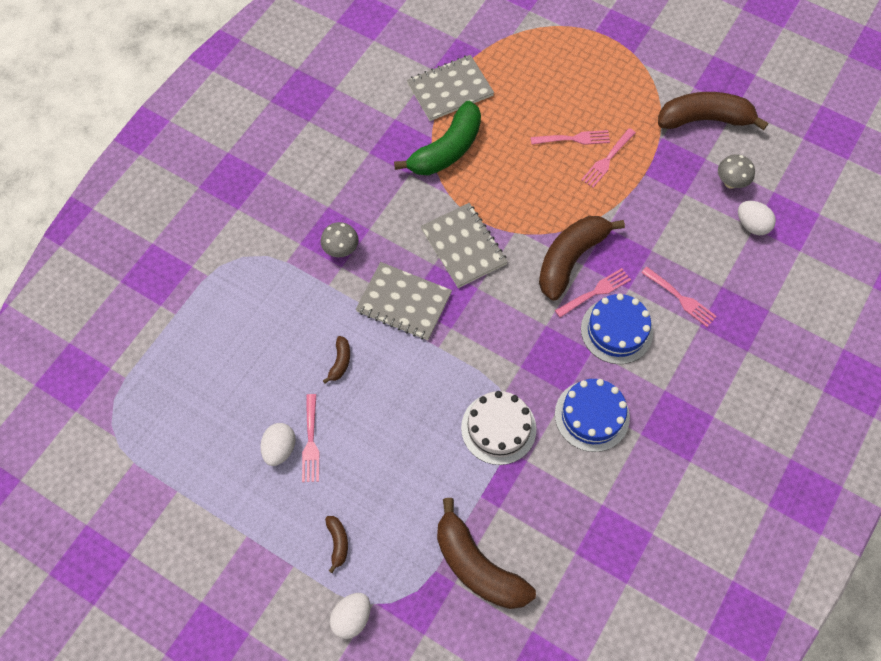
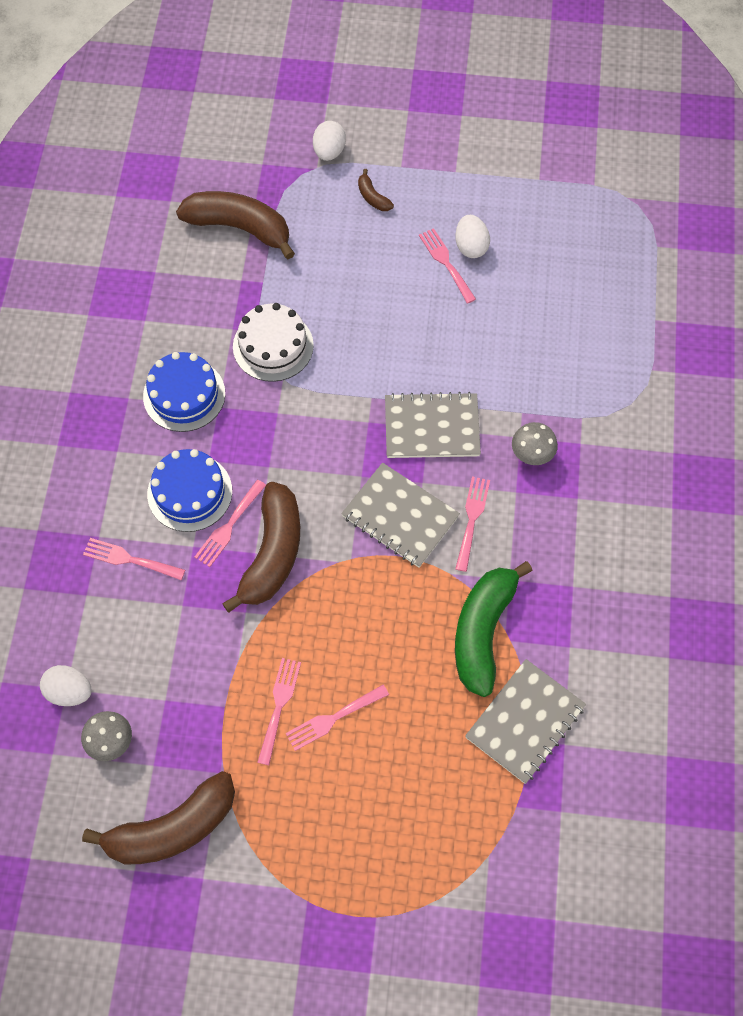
camera: 155 degrees right, 0 degrees up
brown banana [323,336,350,384] -> none
none -> pink fork [455,476,490,572]

